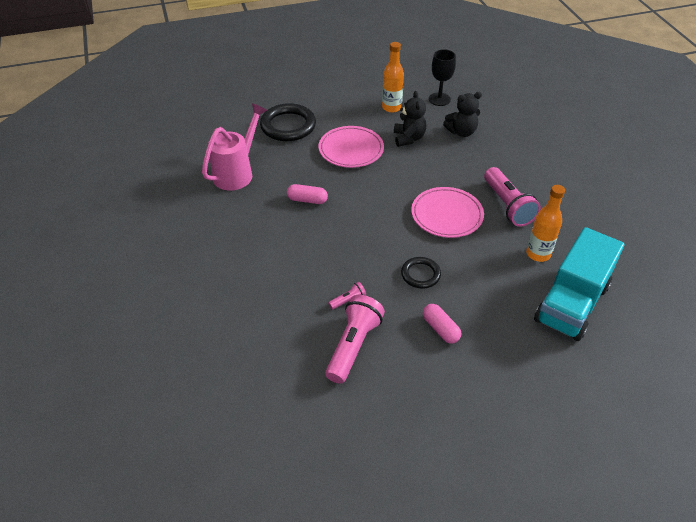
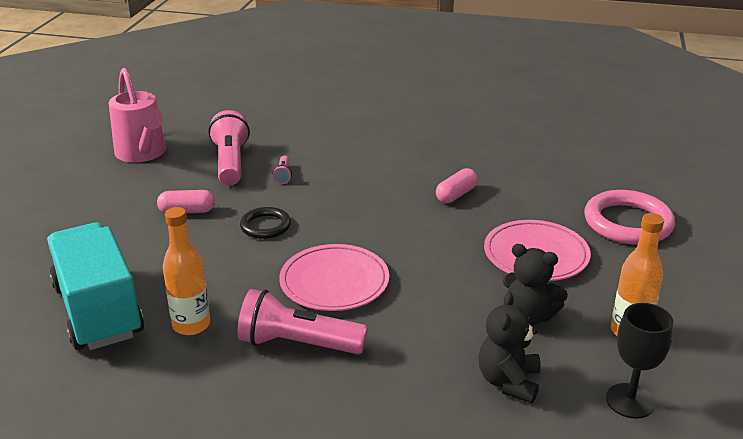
camera: 120 degrees right, 15 degrees down
pink watering can [202,103,267,191] -> pink watering can moved to [109,68,166,163]
black ring [260,103,316,141] -> pink ring [584,190,675,245]
pink flashlight [325,295,385,384] -> pink flashlight turned 150 degrees counterclockwise [208,110,250,185]

